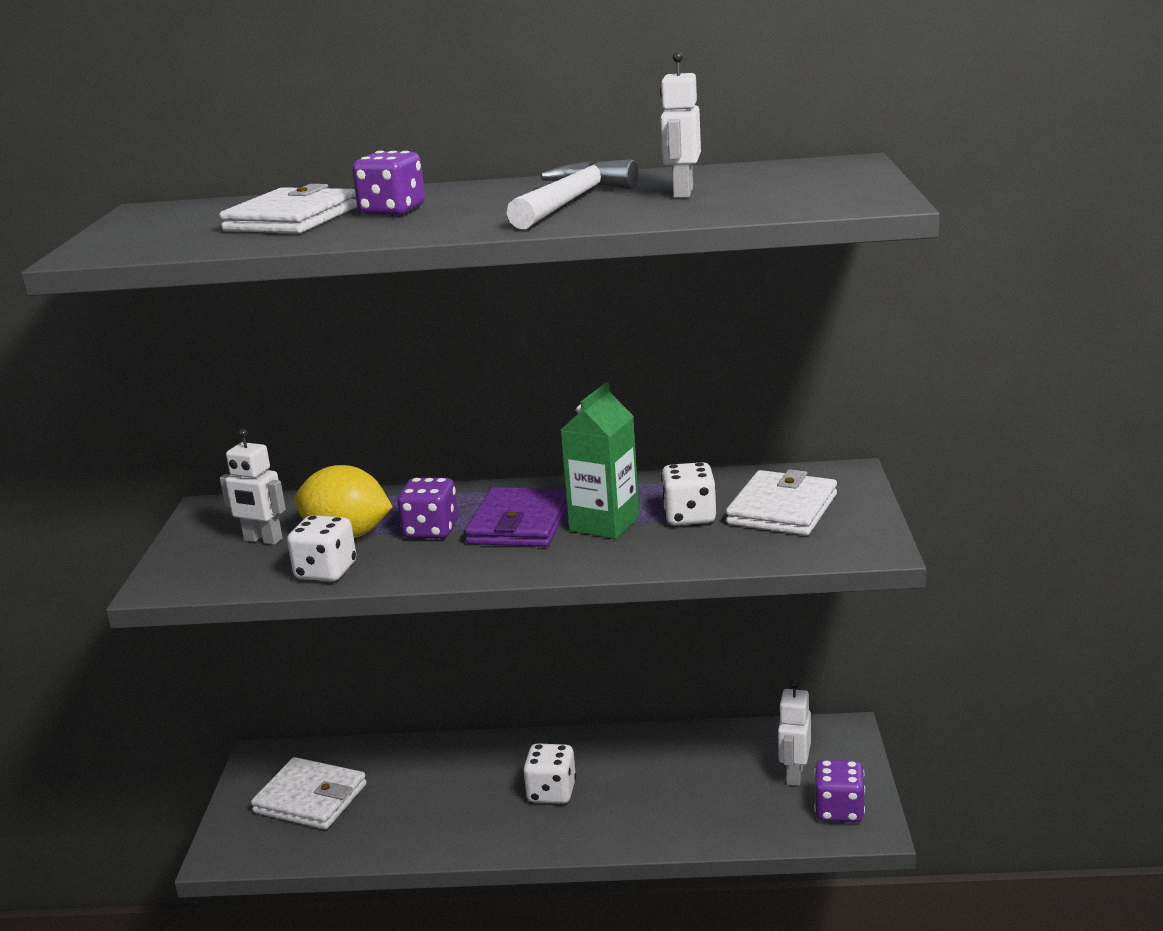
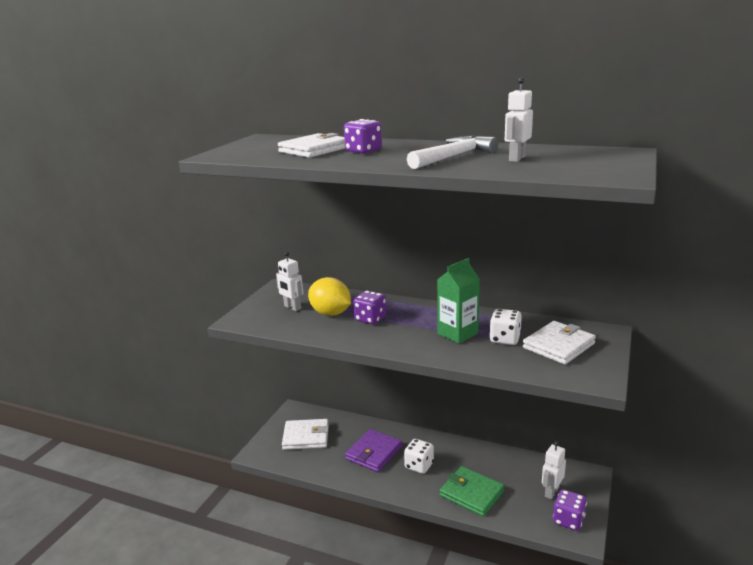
camera: 20 degrees right, 0 degrees up
white wallet [251,757,367,830] -> white wallet turned 45 degrees counterclockwise [282,419,329,450]
white dice [287,515,356,582] -> none
purple wallet [465,487,567,547] -> purple wallet moved to [345,429,402,472]
none -> green wallet [440,466,504,517]

